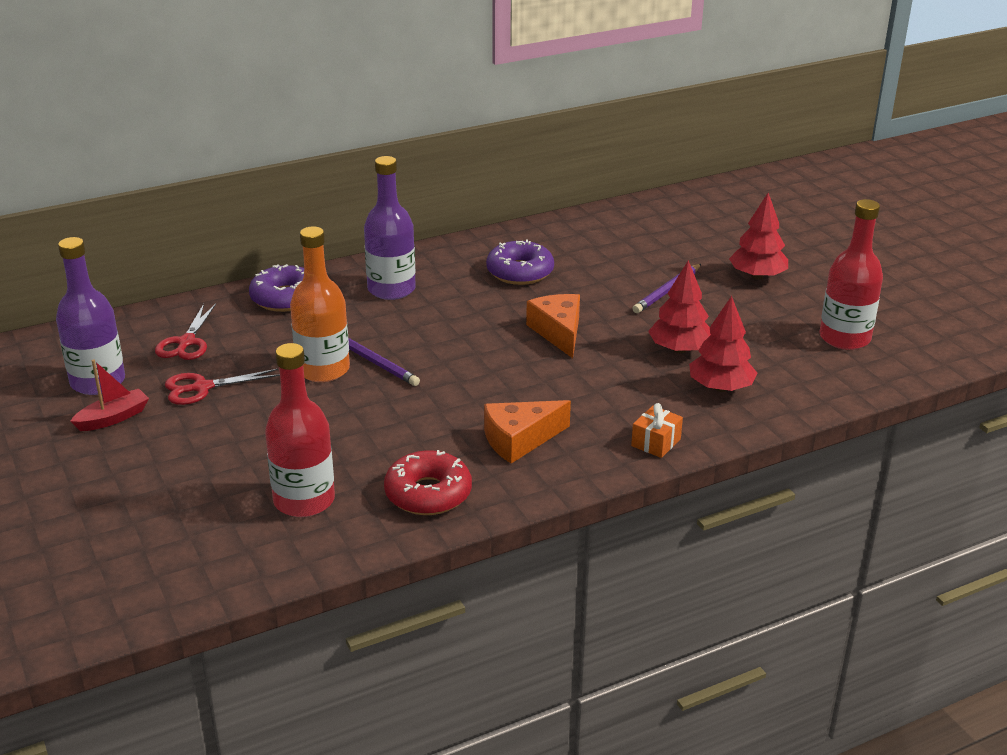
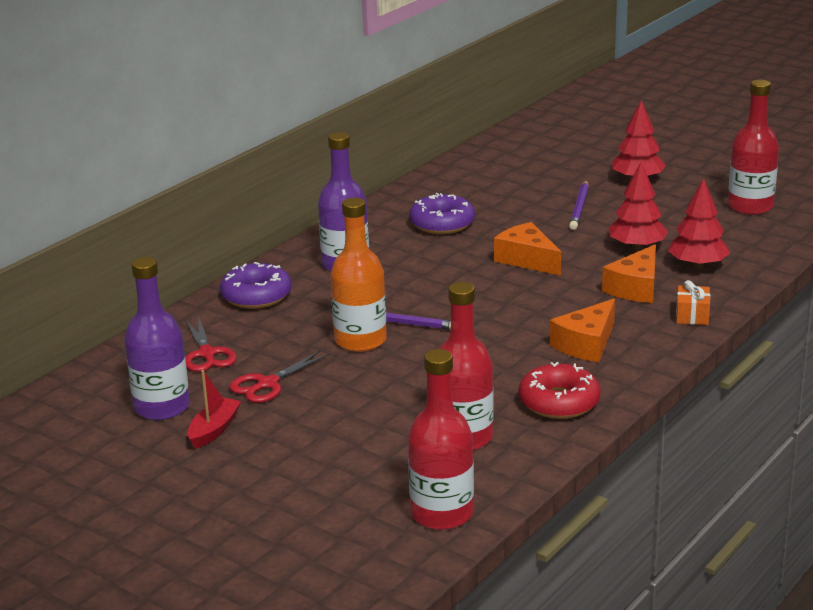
camera: 25 degrees left, 5 degrees down
none -> red bottle [408,349,474,530]
none -> orange cheese [602,244,656,303]

